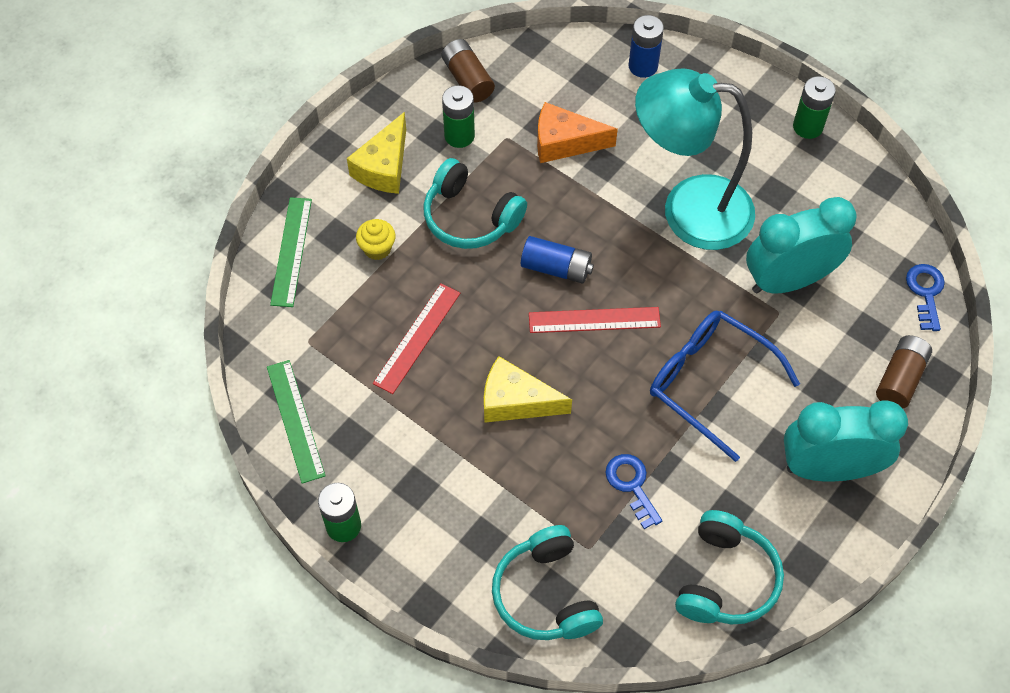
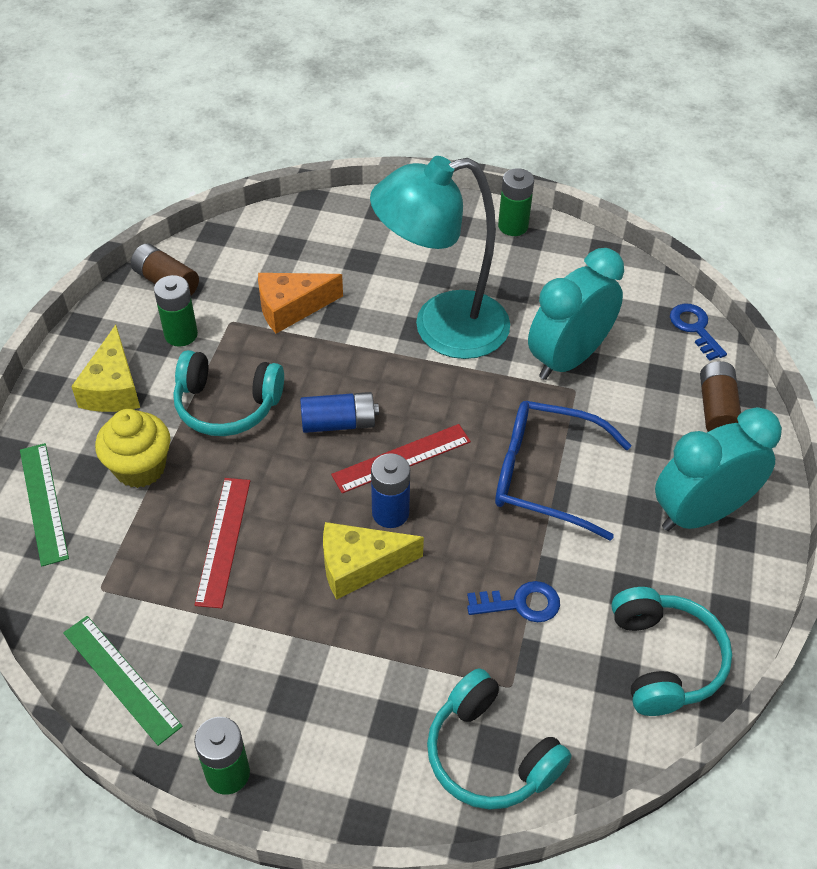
camera: 25 degrees left, 10 degrees down
yellow cupcake [356,219,396,260] -> yellow cupcake [95,409,170,488], size x1.61
blue key [605,454,662,529] -> blue key turned 135 degrees clockwise [467,581,560,622]
blue battery [629,15,664,78] -> blue battery moved to [371,453,410,528]

